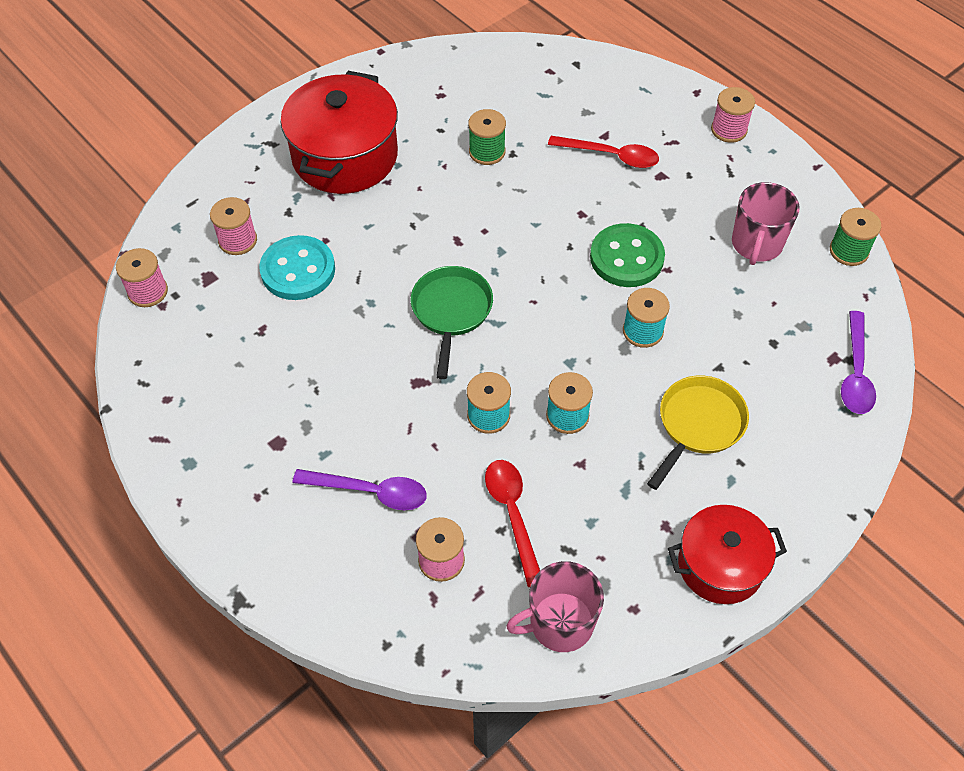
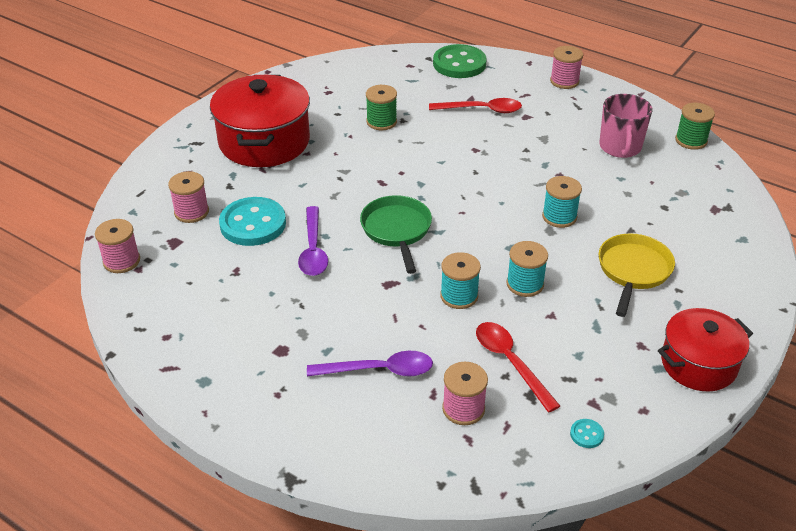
camera: 15 degrees left, 15 degrees down
pink mug [506,561,604,652] -> turquoise button [570,419,604,448]
green button [590,223,665,287] -> green button moved to [433,44,487,78]
purple spoon [841,311,876,414] -> purple spoon moved to [298,206,328,276]

